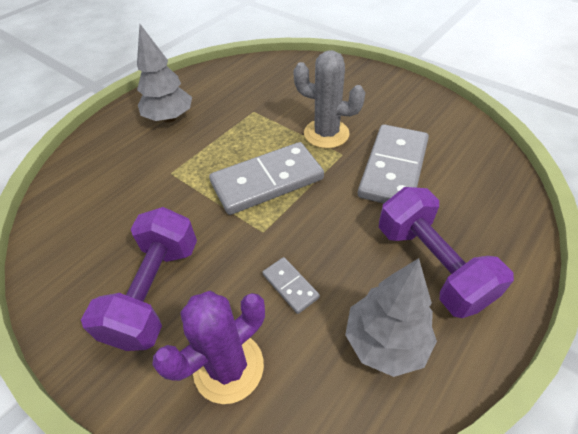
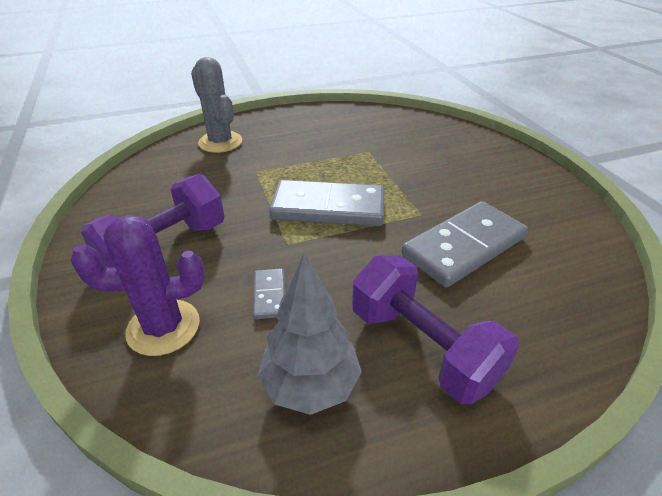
camera: 30 degrees right, 10 degrees down
grey tree [137,24,192,123] -> none
grey cactus [293,50,365,148] -> grey cactus moved to [191,57,242,153]
purple dumbbell [379,187,514,318] -> purple dumbbell turned 45 degrees counterclockwise [352,255,519,404]

